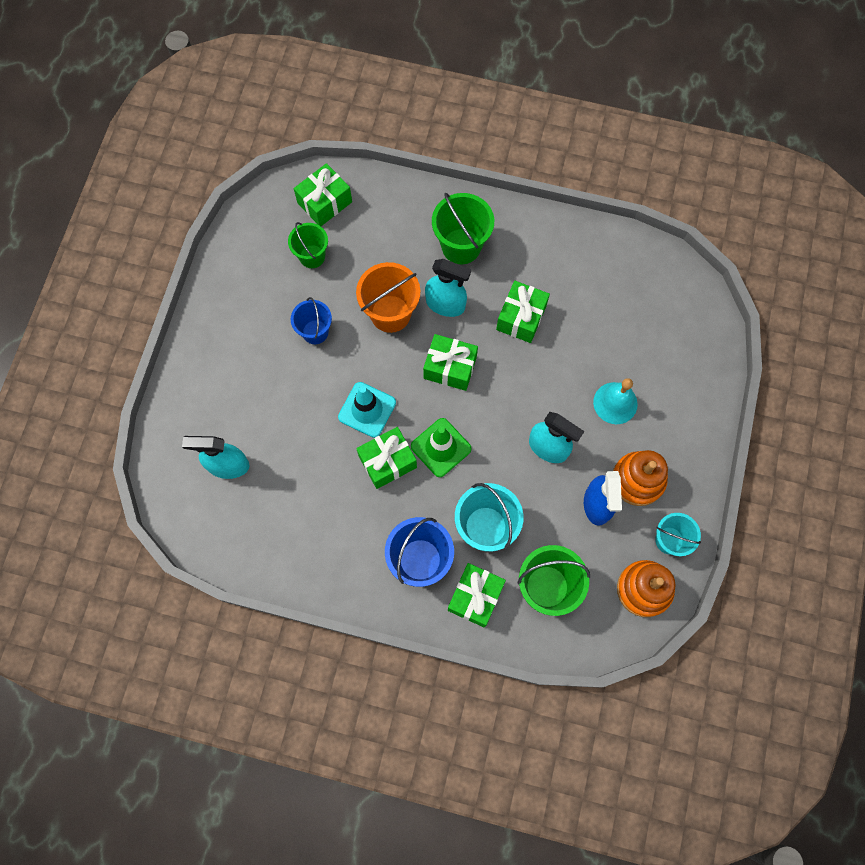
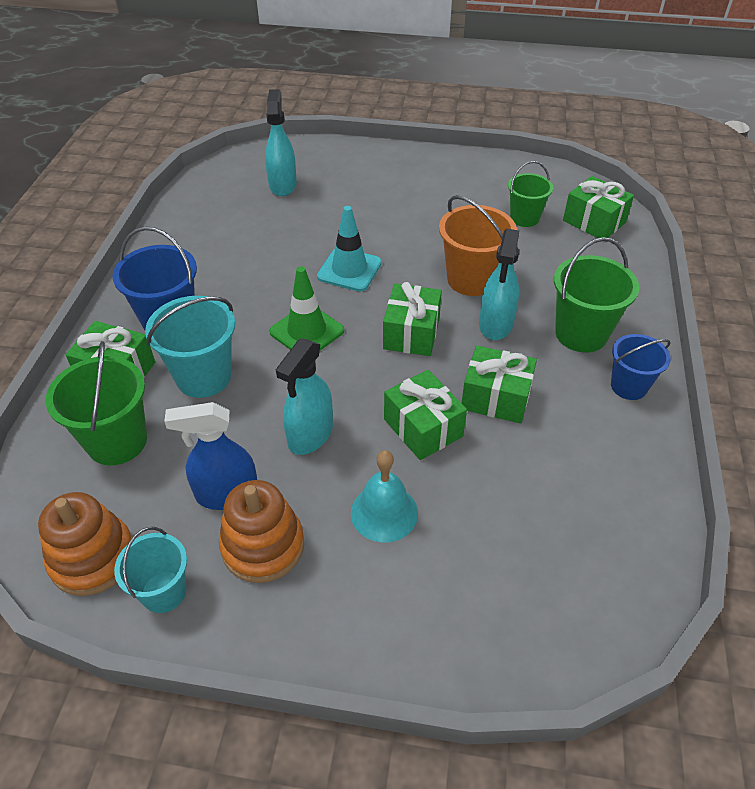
camera: 85 degrees right, 25 degrees down
blue bucket [291,297,332,344] -> blue bucket moved to [611,334,671,400]
green gift [356,427,417,489] -> green gift moved to [384,370,467,460]

